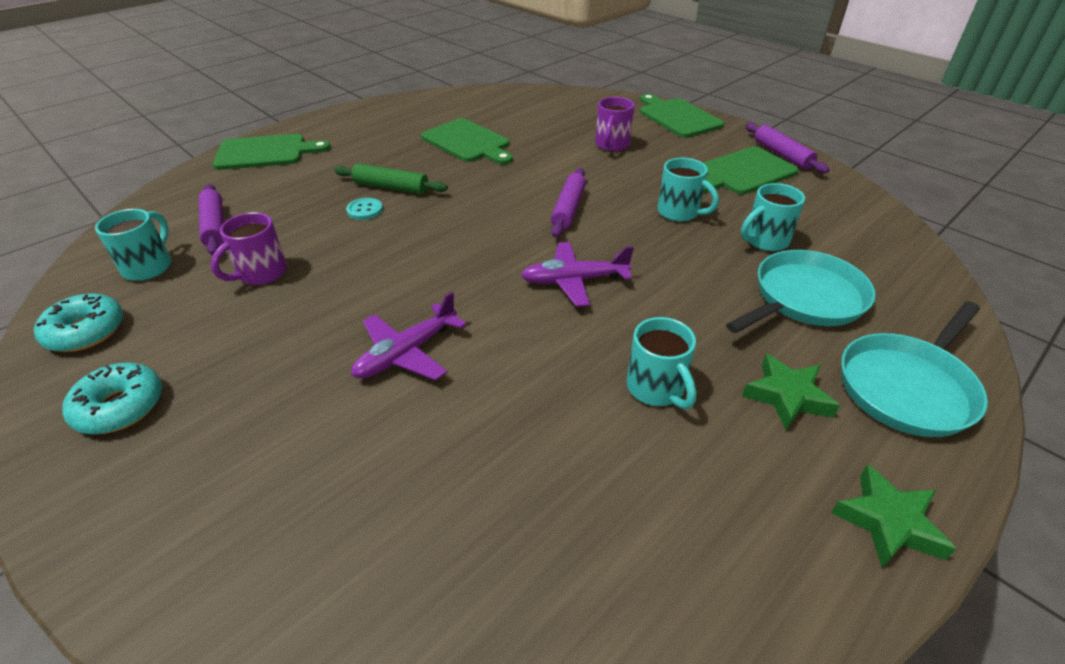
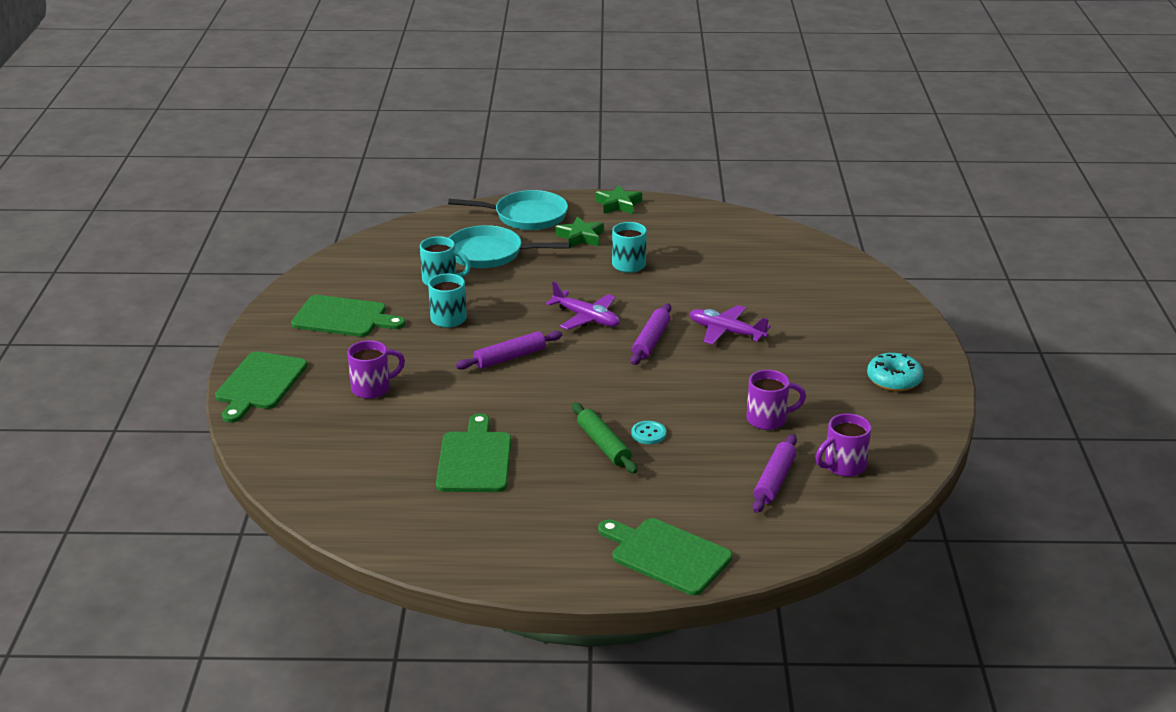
camera: 135 degrees left, 10 degrees down
turquoise donut [34,293,123,352] -> none
turquoise mug [95,209,171,281] -> purple mug [815,413,871,477]
purple plane [351,292,467,380] -> purple plane turned 150 degrees counterclockwise [689,305,771,345]
purple rolling pin [746,123,829,173] -> purple rolling pin moved to [630,303,671,365]

